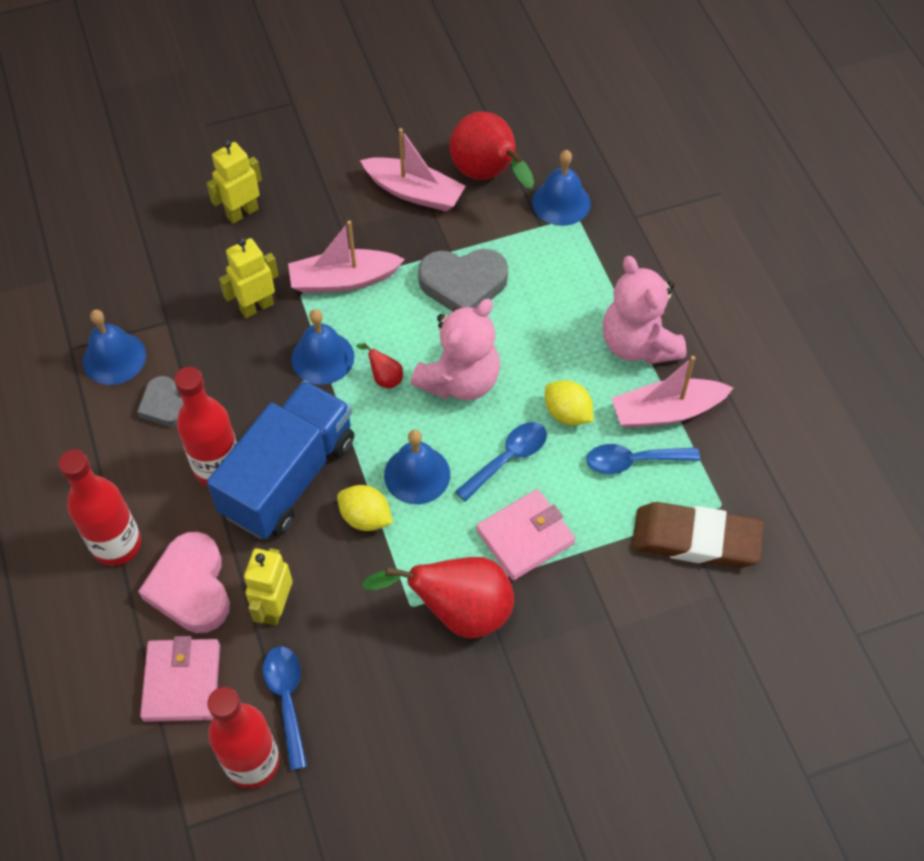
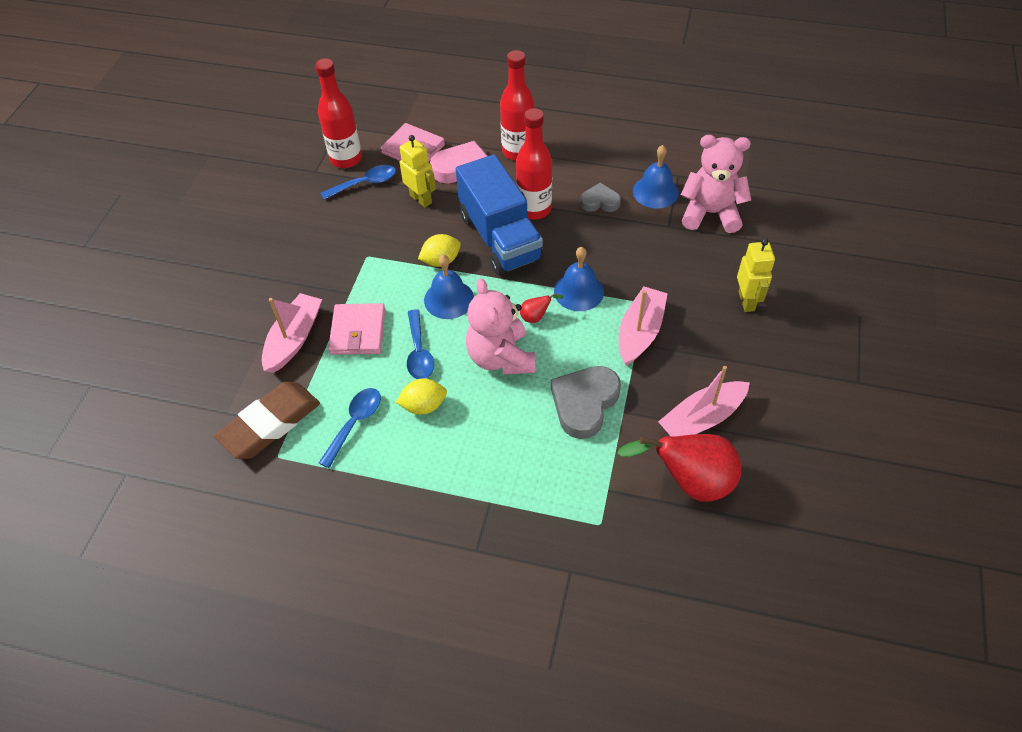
camera: 125 degrees right, 5 degrees down
yellow robot [219,238,279,318] -> none
blue spoon [263,646,307,770] -> blue spoon turned 45 degrees counterclockwise [321,165,396,200]
red pear [362,557,514,638] -> none
blue bell [532,150,591,226] -> none
pink teddy bear [603,256,687,365] -> pink teddy bear moved to [681,135,751,233]
pink boat [611,356,733,428] -> pink boat moved to [262,293,322,373]

